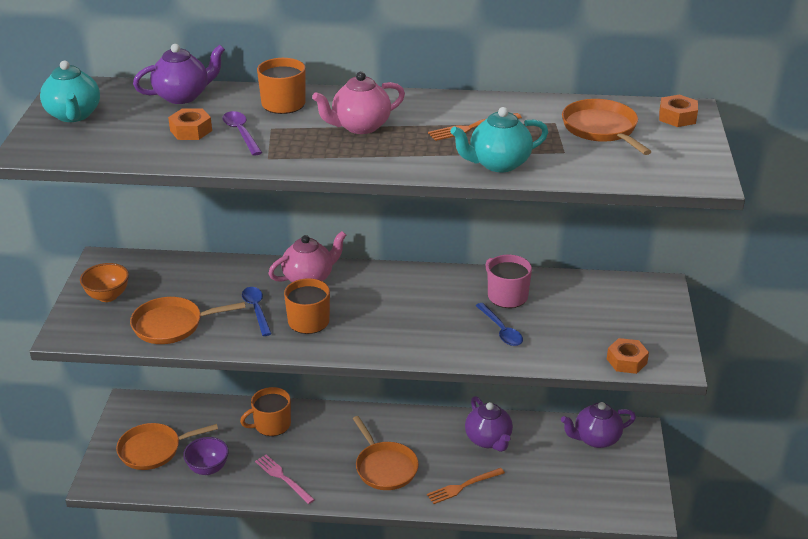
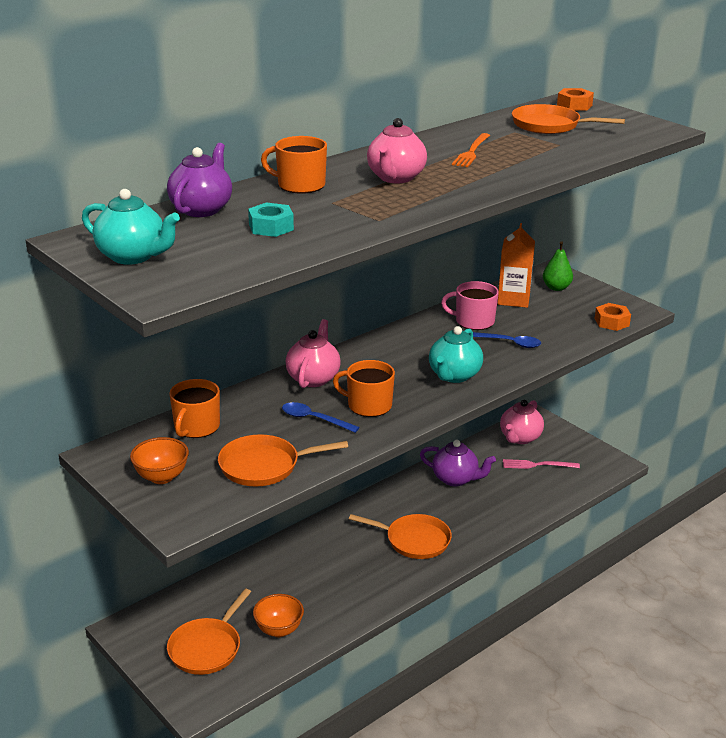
camera: 45 degrees left, 5 degrees down
orange pan [130,297,246,344] -> orange pan turned 45 degrees clockwise [218,434,348,486]
orange nut [168,109,212,140] -> turquoise nut [248,202,294,237]
purple bowl [183,437,229,475] -> orange bowl [253,594,304,637]
purple spoon [222,111,262,156] -> none
orange mug [240,387,291,436] -> orange mug moved to [169,379,220,438]
pink fork [255,455,315,504] -> pink fork moved to [503,459,580,469]
orange fork [427,468,505,504] -> none
turquoise teapot [450,107,548,172] -> turquoise teapot moved to [429,326,483,383]
purple teapot [561,402,636,448] -> pink teapot [500,400,544,444]
none -> orange carton [497,223,535,308]
none -> green pear [543,241,573,291]

